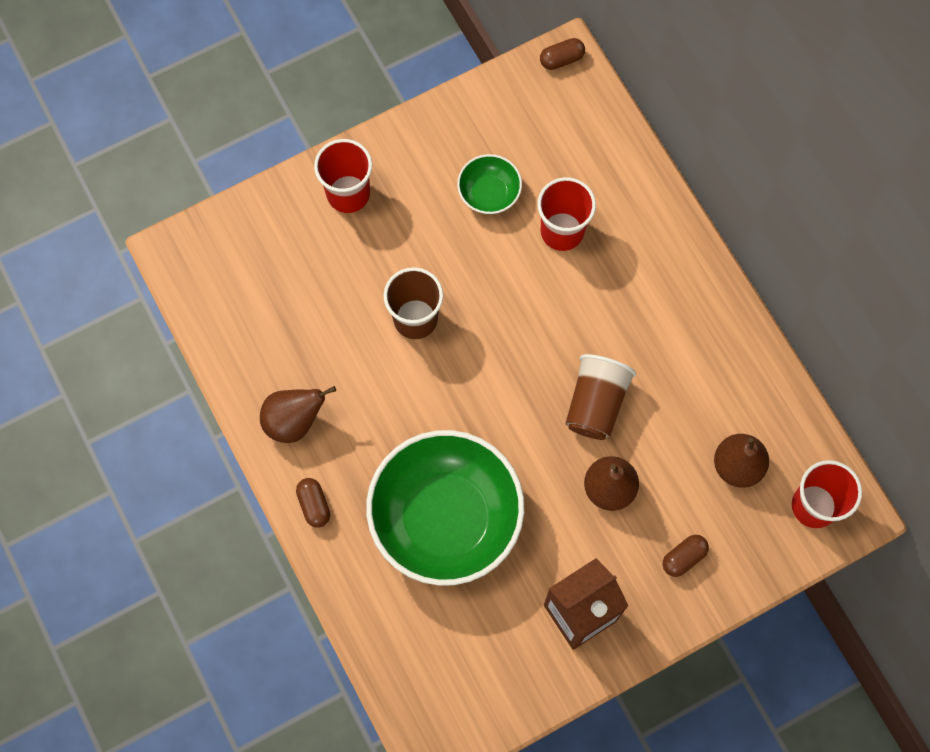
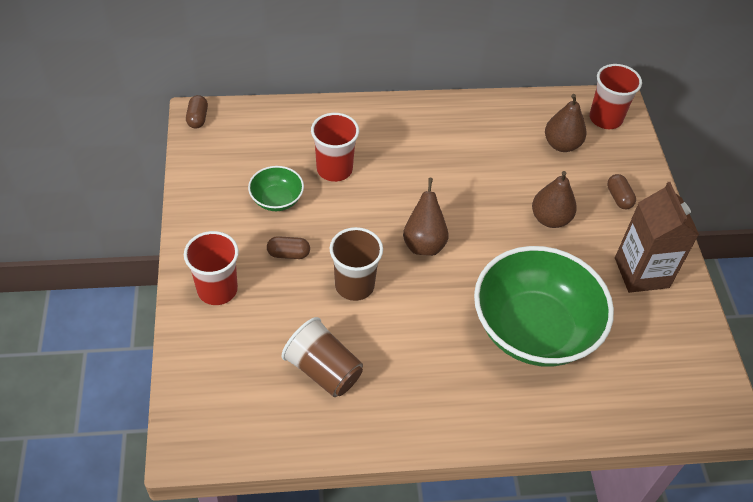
camera: 70 degrees left, 20 degrees down
brown pear [260,386,336,443] -> brown pear moved to [403,178,449,256]
brown capsule [296,478,330,528] -> brown capsule moved to [267,236,310,259]
brown cup [565,354,636,440] -> brown cup moved to [282,317,363,397]

